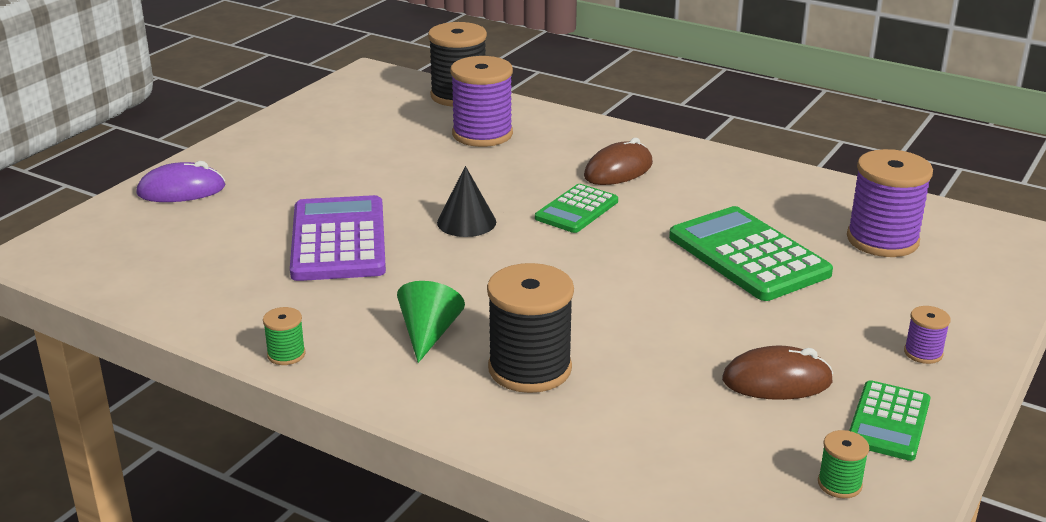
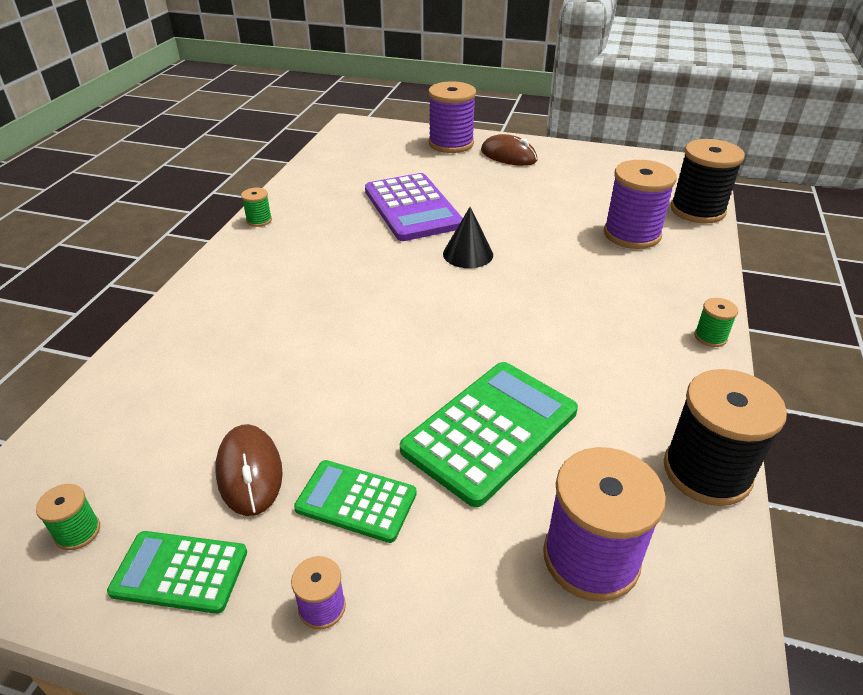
camera: 75 degrees right, 10 degrees up
purple mouse [136,161,225,202] -> purple spool [428,82,476,153]
purple calculator [290,195,386,281] -> purple calculator turned 90 degrees clockwise [365,173,463,241]
green cone [397,281,465,363] -> none
black spool [487,263,574,393] -> black spool moved to [664,369,787,506]
green calculator [535,184,618,233] -> green calculator moved to [294,460,417,543]
brown mouse [584,138,653,185] -> brown mouse moved to [481,134,537,166]
none -> green spool [694,298,738,347]

